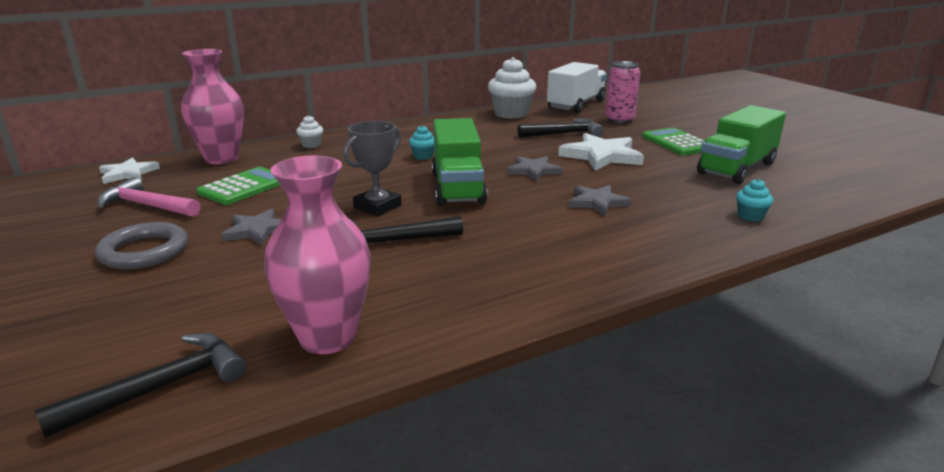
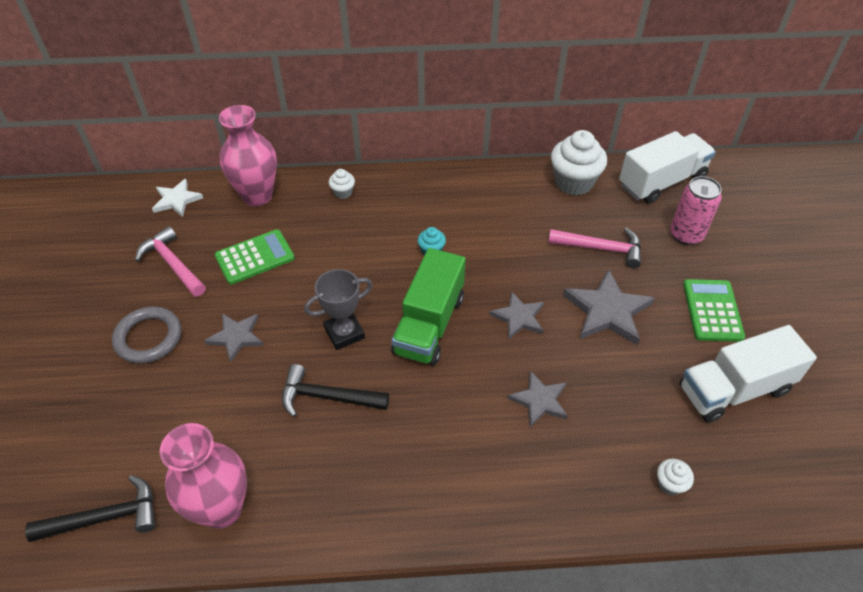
camera: 25 degrees right, 25 degrees up
black hammer [518,119,604,138] -> pink hammer [548,228,641,268]
white star [558,133,644,171] -> grey star [563,269,655,345]
green truck [697,105,786,184] -> white truck [680,325,817,423]
turquoise cupcake [736,179,773,221] -> white cupcake [657,459,694,496]

